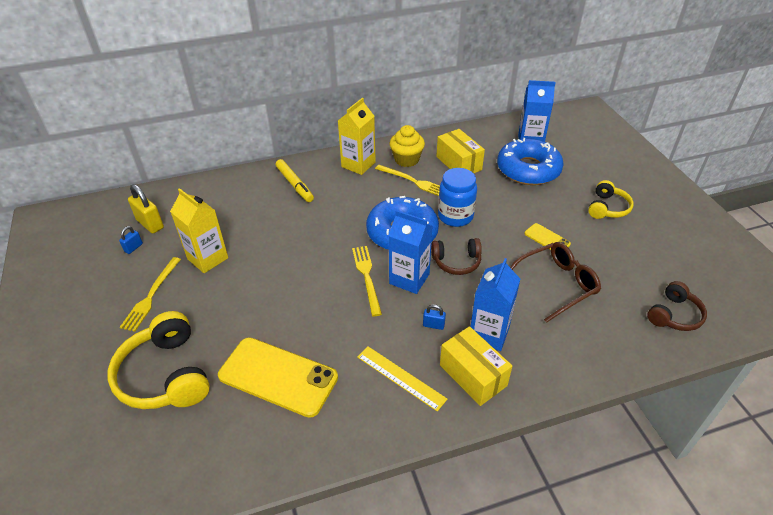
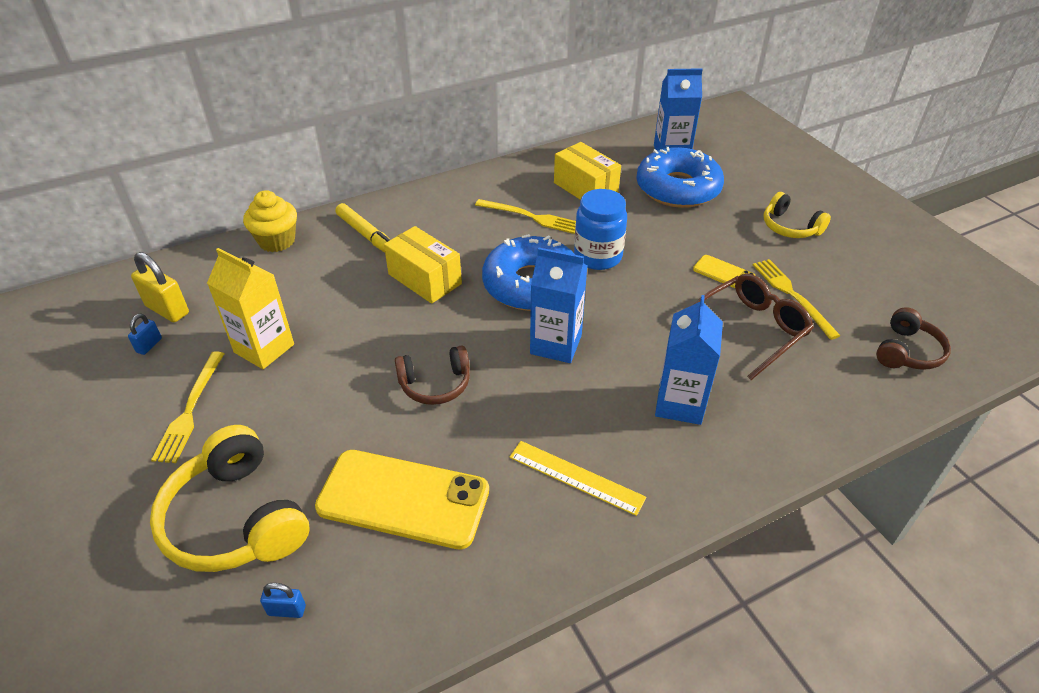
camera: 10 degrees left, 0 degrees up
yellow carton [338,98,376,175] -> none
yellow fork [352,246,382,316] -> yellow fork moved to [753,259,841,340]
yellow cupcake [390,125,425,167] -> yellow cupcake moved to [243,190,297,252]
blue padlock [423,304,446,330] -> blue padlock moved to [260,583,306,618]
brown headphones [431,238,482,275] -> brown headphones moved to [395,345,470,405]
yellow box [440,326,512,406] -> yellow box moved to [384,226,462,304]
yellow headphones [588,180,634,219] -> yellow headphones turned 120 degrees clockwise [764,192,831,238]

